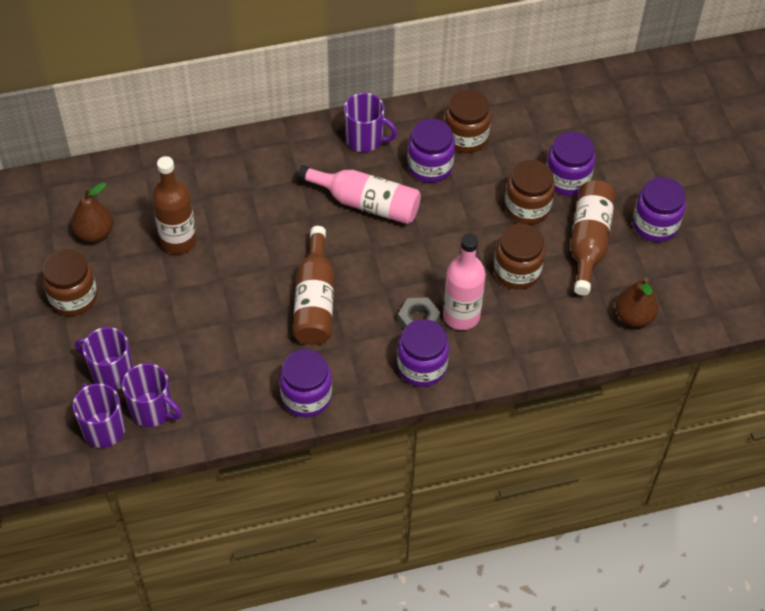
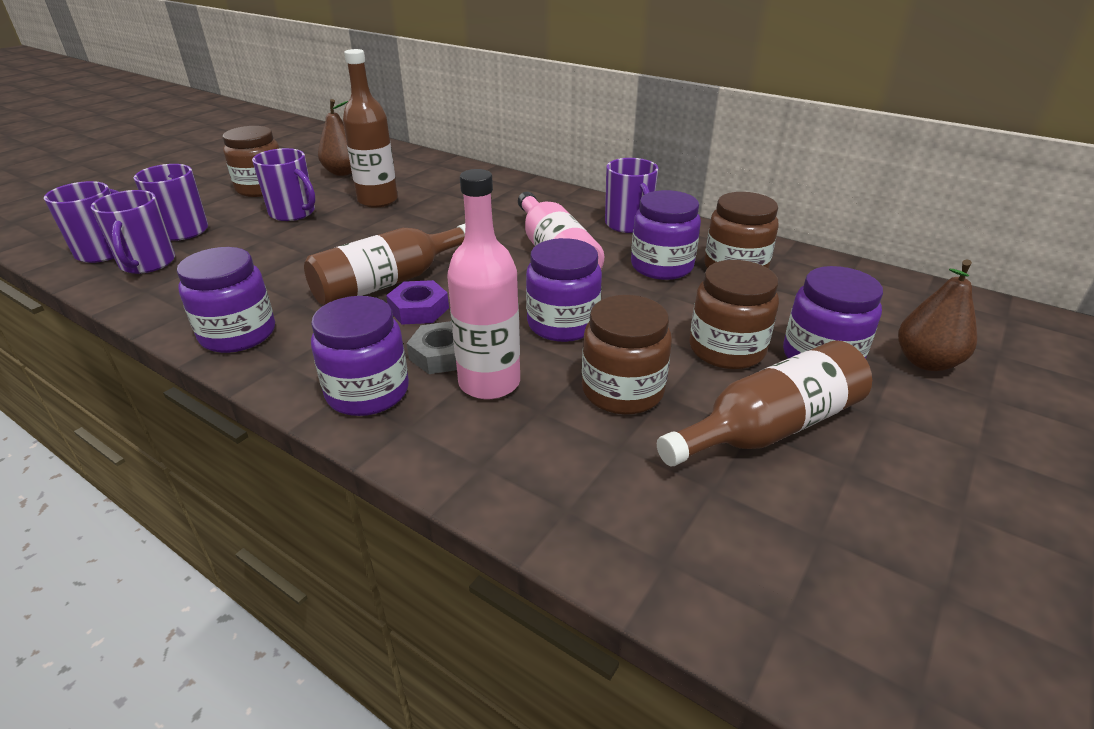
camera: 50 degrees right, 20 degrees down
brown pear [615,278,659,327] -> brown pear moved to [898,259,977,371]
purple jar [633,177,686,242] -> purple jar moved to [526,238,602,342]
none -> purple mug [252,148,316,221]
none -> purple nut [386,280,449,324]

